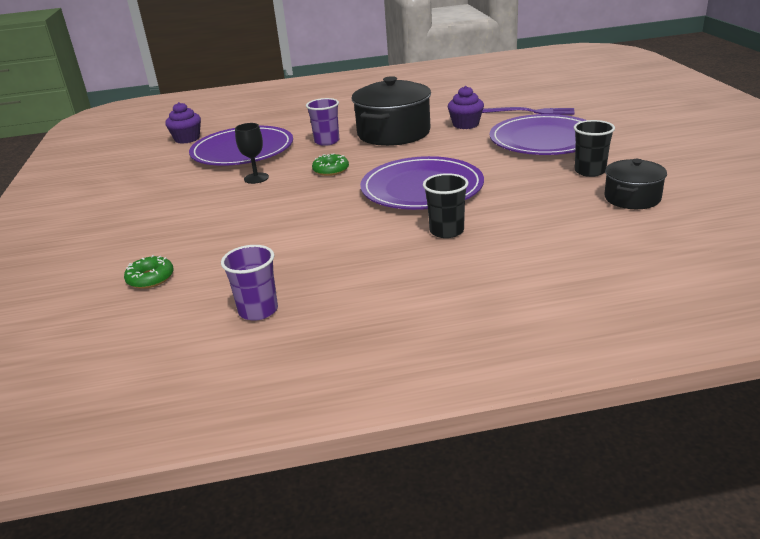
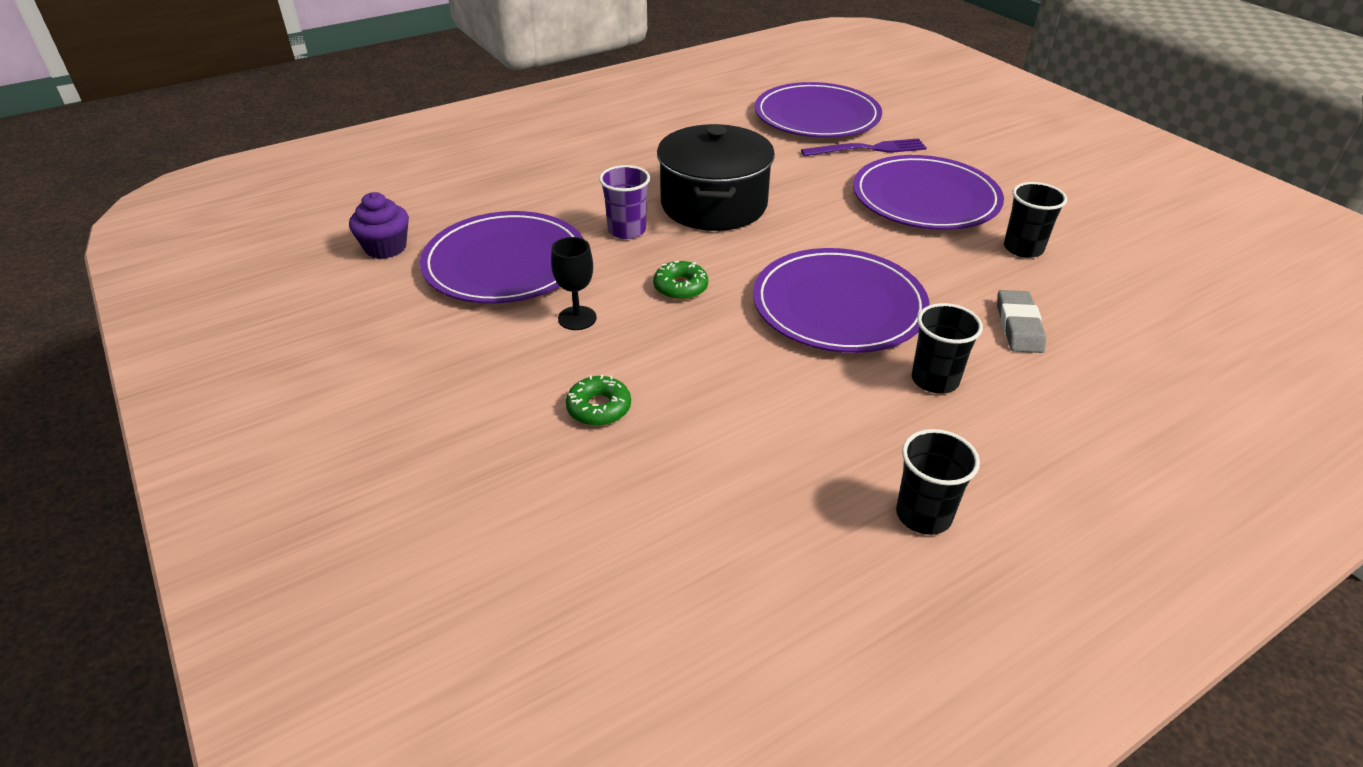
camera: 25 degrees left, 10 degrees up
green donut [124,255,174,289] -> green donut moved to [566,375,631,426]
purple cup [221,245,278,321] -> none
purple cupcake [448,86,484,129] -> none
black pot [604,159,667,209] -> none
none -> purple plate [755,82,882,138]
none -> black cup [896,429,980,535]
none -> grey eraser [997,290,1046,353]

